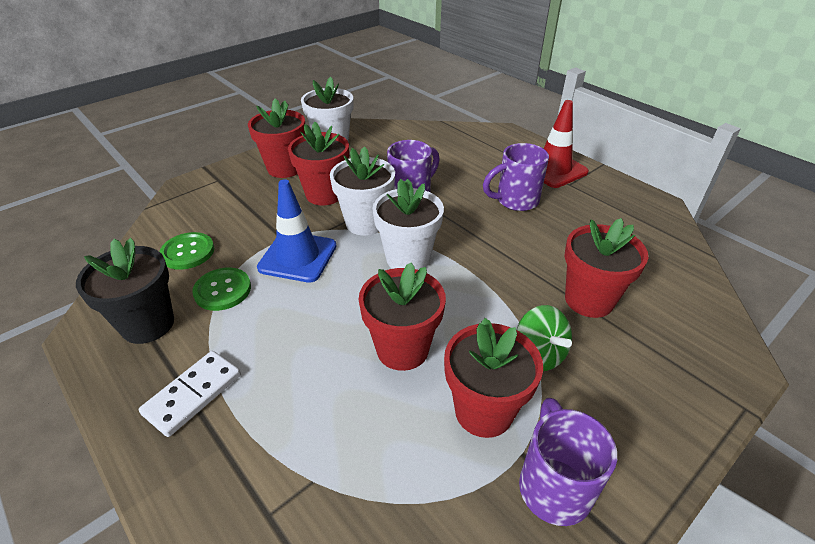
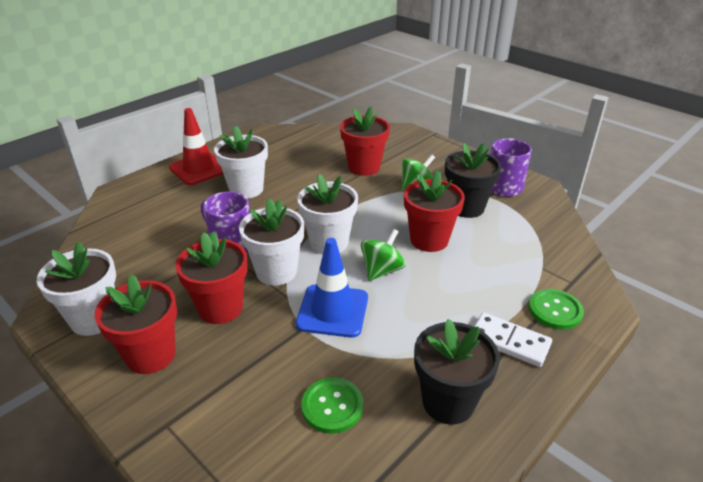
camera: 95 degrees left, 5 degrees down
green button [192,268,251,311] -> green button moved to [528,289,584,330]
red flower pot [444,318,543,438] -> black flower pot [445,143,502,218]
purple mug [483,143,549,211] -> white flower pot [214,126,268,198]
none -> green spinning top [361,229,405,281]

